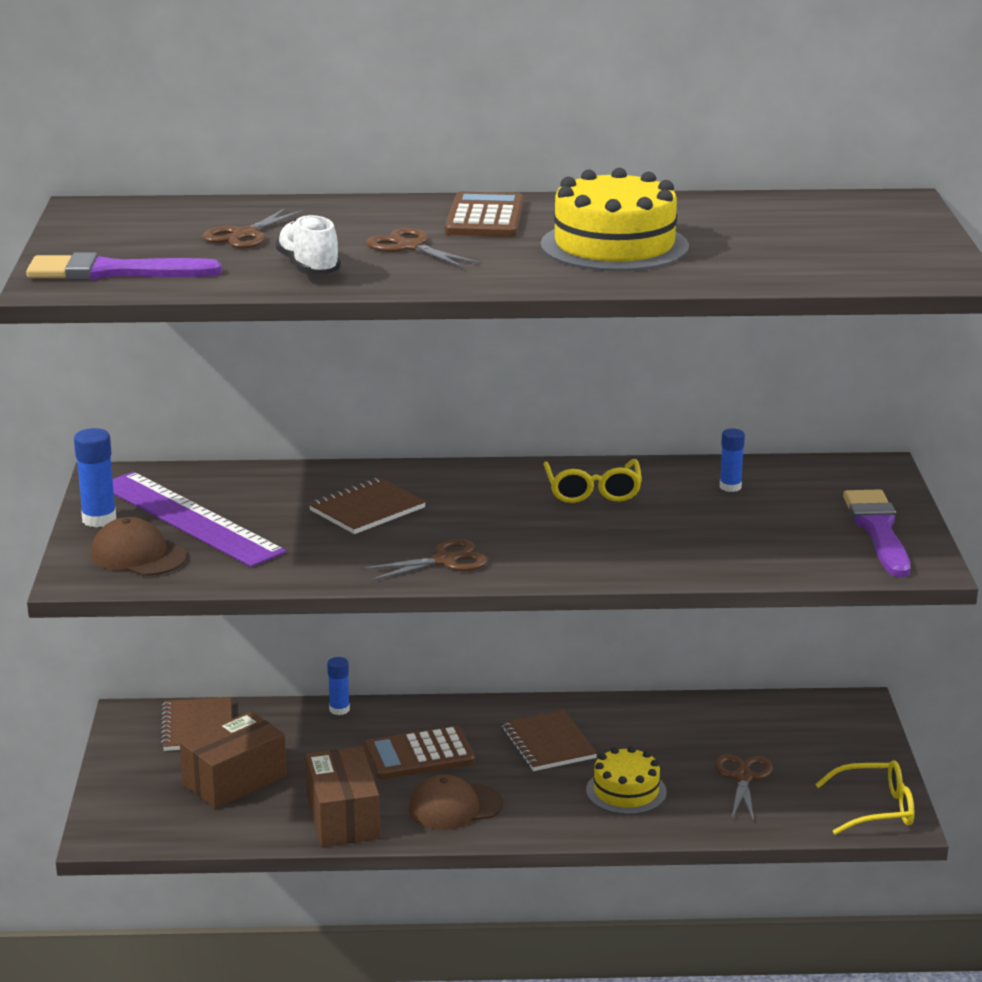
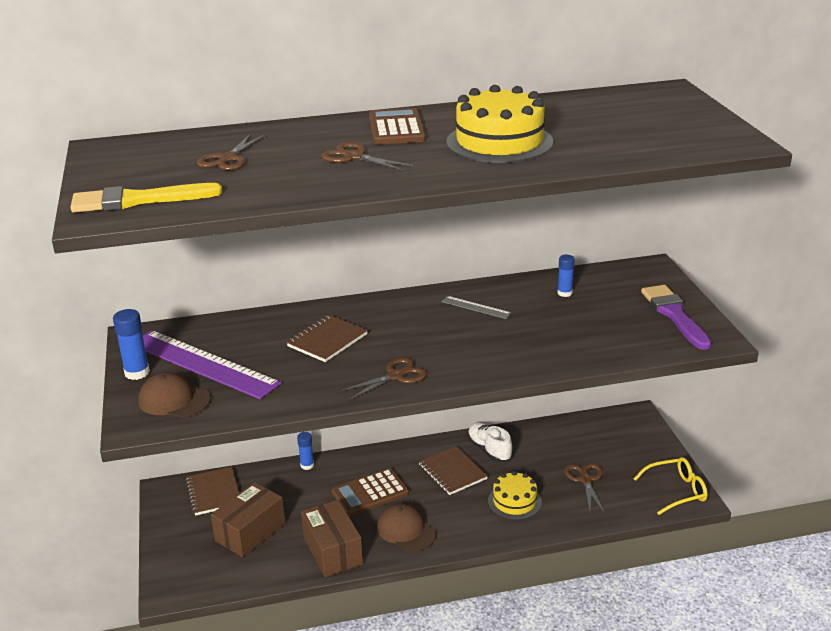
camera: 10 degrees left, 5 degrees up
purple brush [26,252,222,280] -> yellow brush [70,183,222,213]
white shoe [275,214,341,274] -> white shoe moved to [468,423,512,462]
brown cap [408,774,503,830] -> brown cap turned 75 degrees clockwise [377,503,436,552]
yellow glasses [543,459,642,503] -> grey ruler [441,296,511,319]

